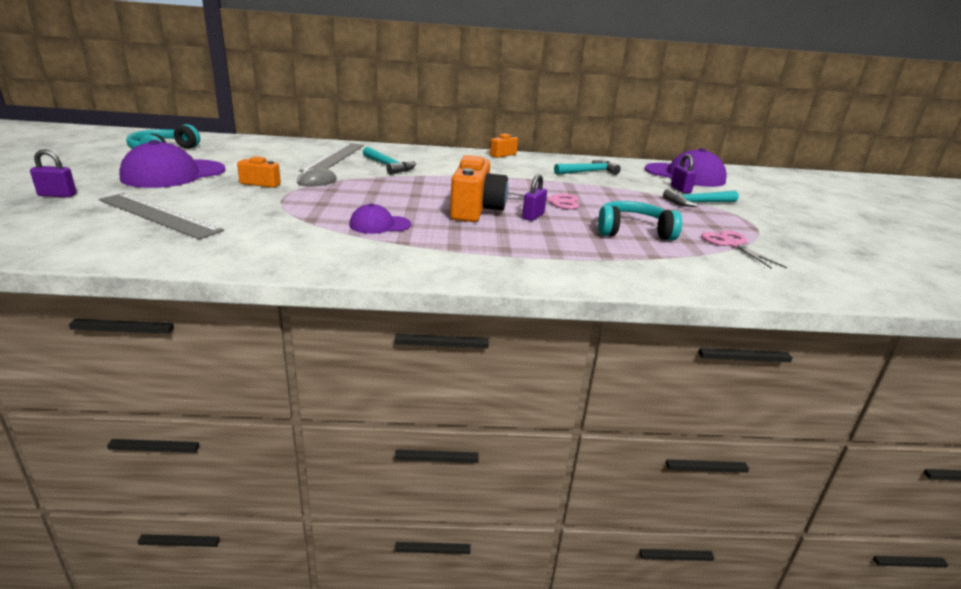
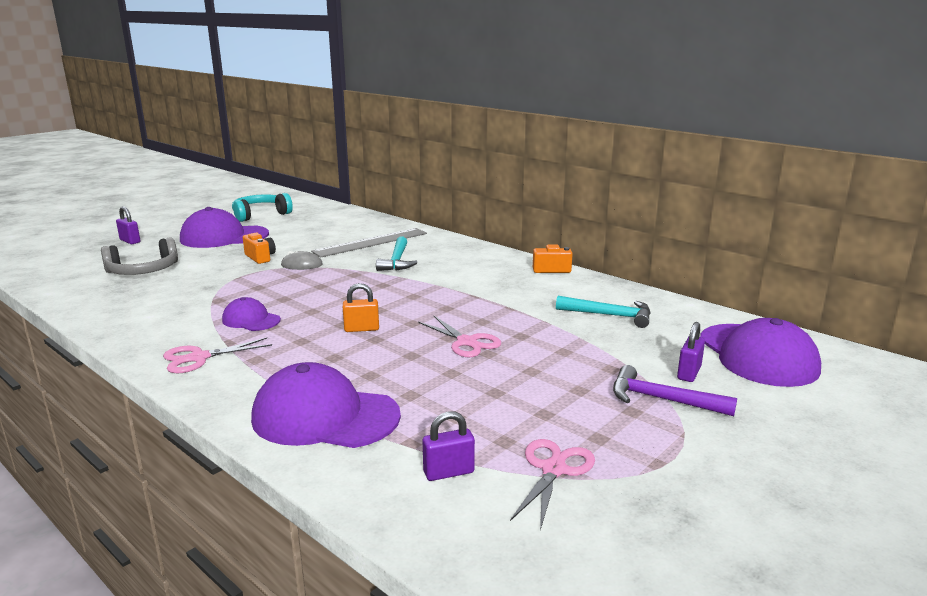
camera: 45 degrees right, 5 degrees down
grey ruler [99,193,224,239] -> grey headphones [101,237,178,275]
orange camera [450,155,508,222] -> orange padlock [343,283,379,332]
purple padlock [522,174,547,221] -> purple padlock moved to [423,411,475,481]
turquoise headphones [598,201,682,240] -> none
turquoise hammer [663,188,739,207] -> purple hammer [613,365,737,416]
none -> pink scissors [163,338,272,373]
none -> purple cap [251,362,401,448]

